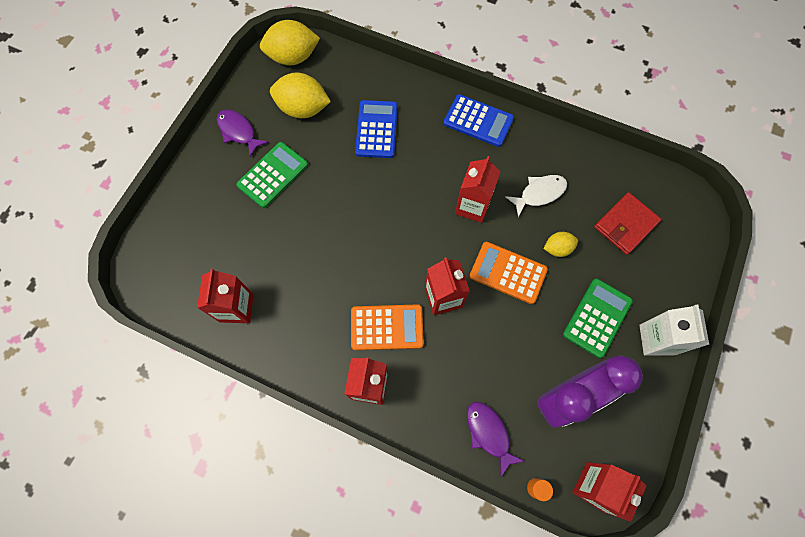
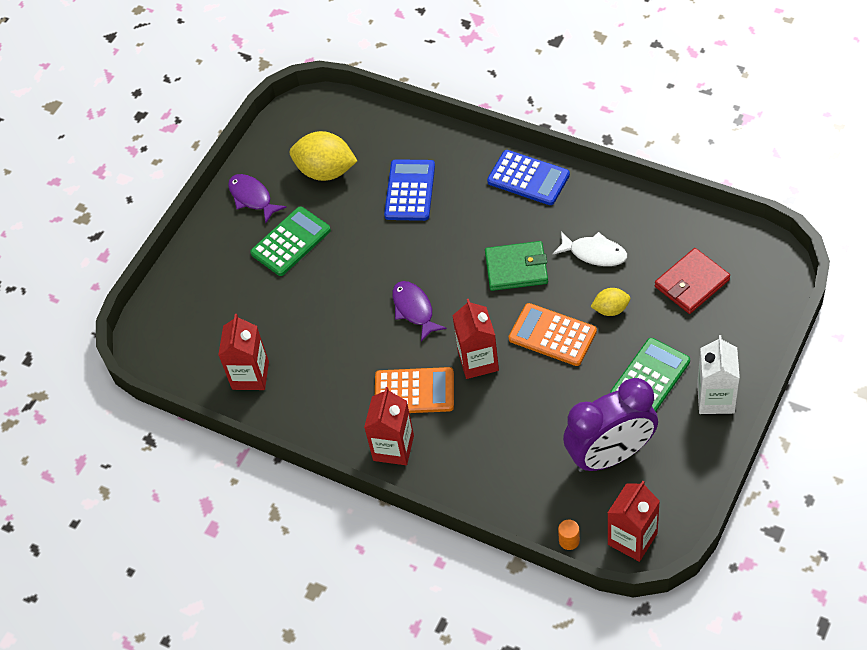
camera: 10 degrees right, 15 degrees down
yellow lemon [260,20,320,65] -> none
red carton [455,156,501,223] -> green wallet [485,241,548,291]
purple fish [467,402,525,477] -> purple fish moved to [392,281,447,342]
white fish [505,175,567,217] -> white fish turned 45 degrees clockwise [553,231,627,266]

